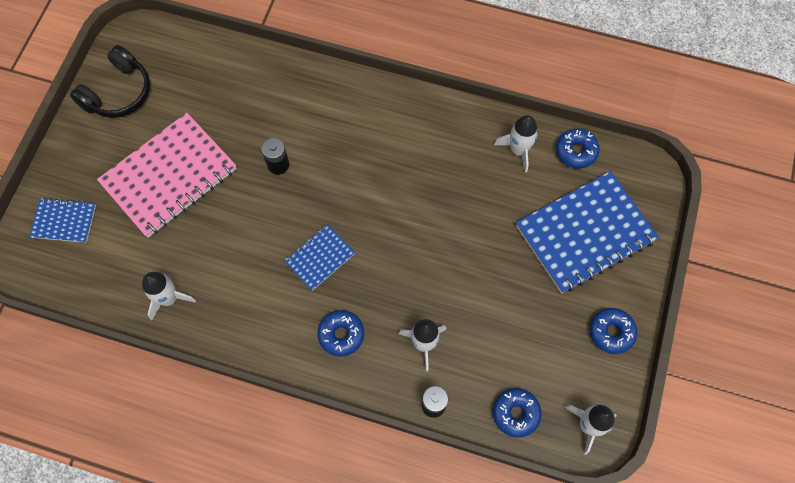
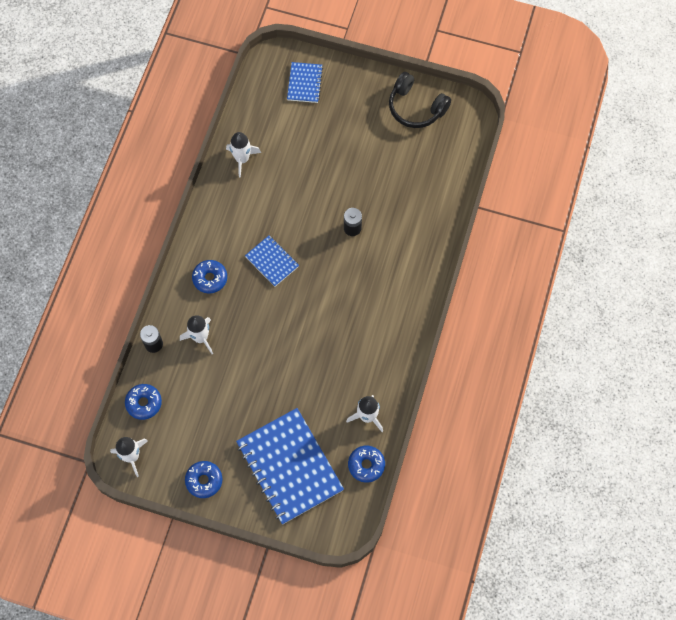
camera: 90 degrees right, 0 degrees up
pink notebook [97,113,237,238] -> none

